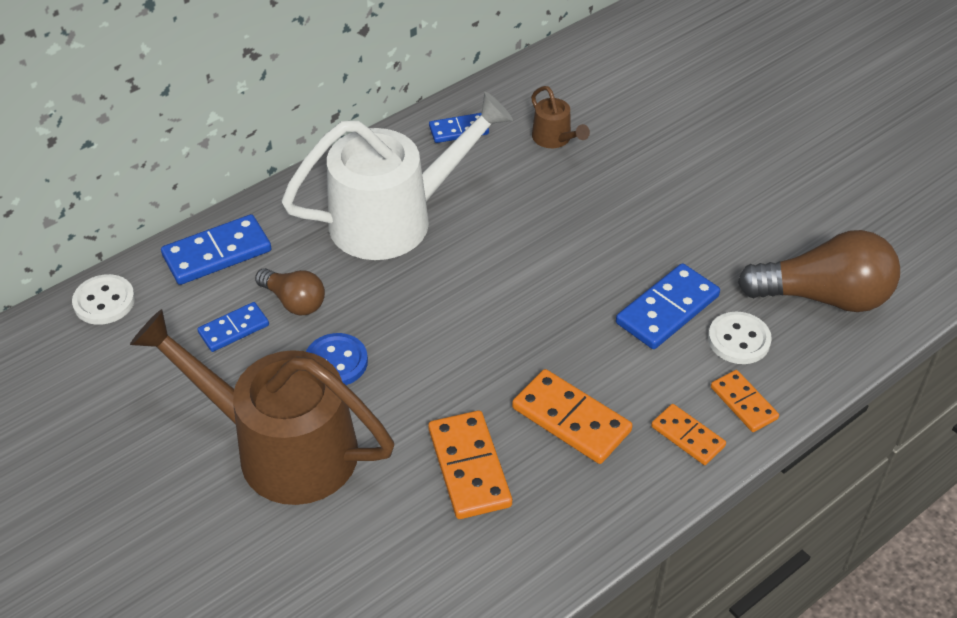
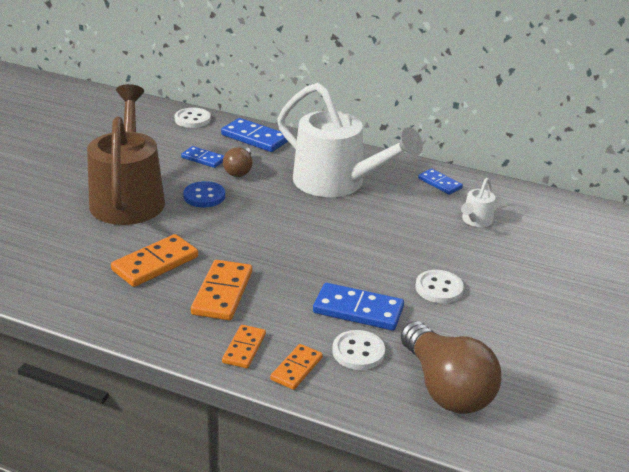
camera: 60 degrees right, 15 degrees down
brown watering can [531,86,590,148] -> white watering can [461,178,495,227]
none -> white button [415,270,464,303]

